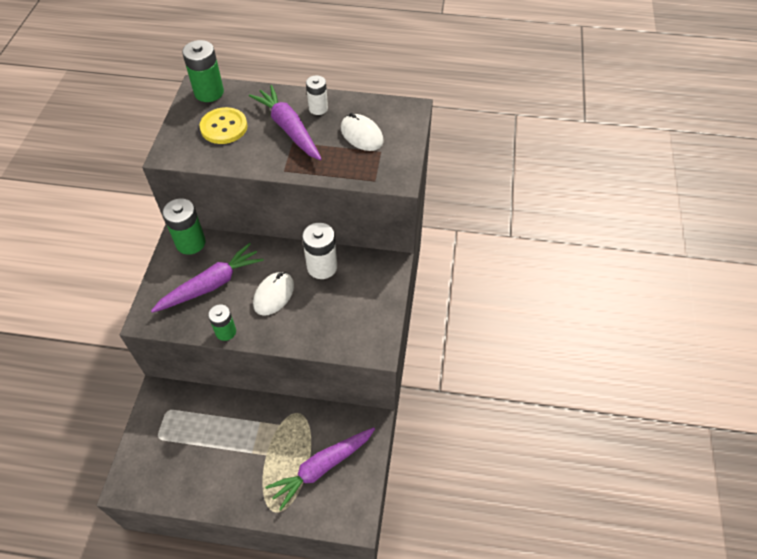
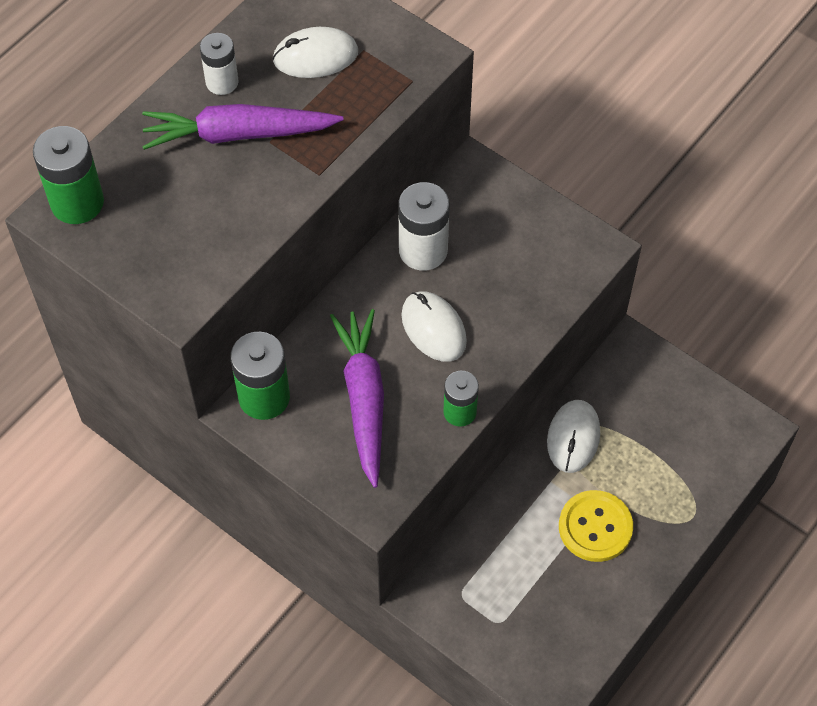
camera: 60 degrees left, 5 degrees up
yellow button [200,107,247,144] -> yellow button moved to [559,490,633,562]
purple carrot [265,427,375,510] -> none
none -> white mouse [547,400,600,473]

